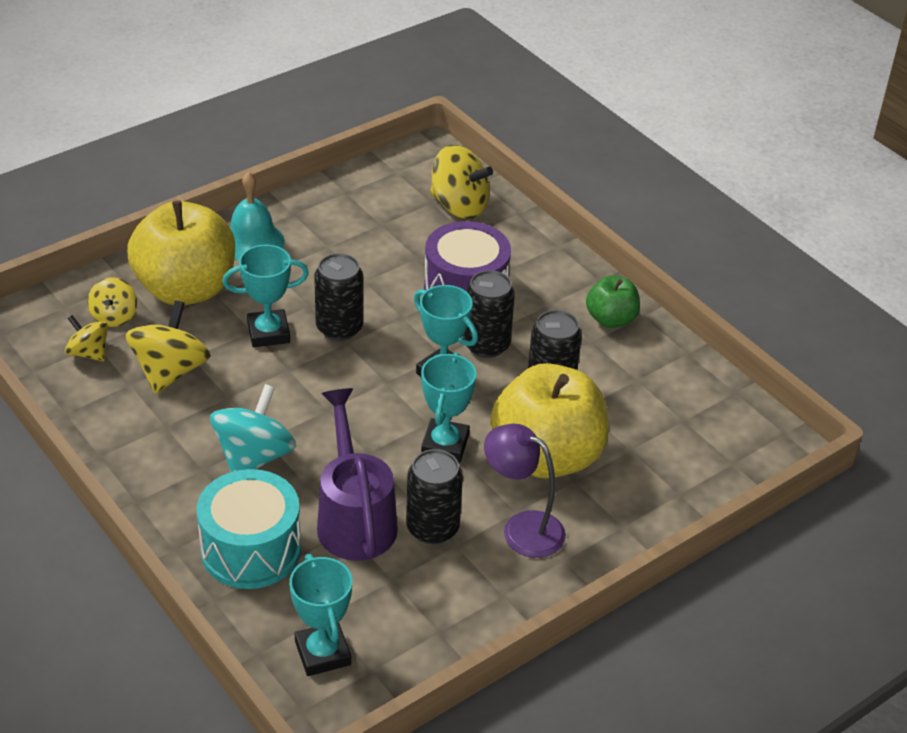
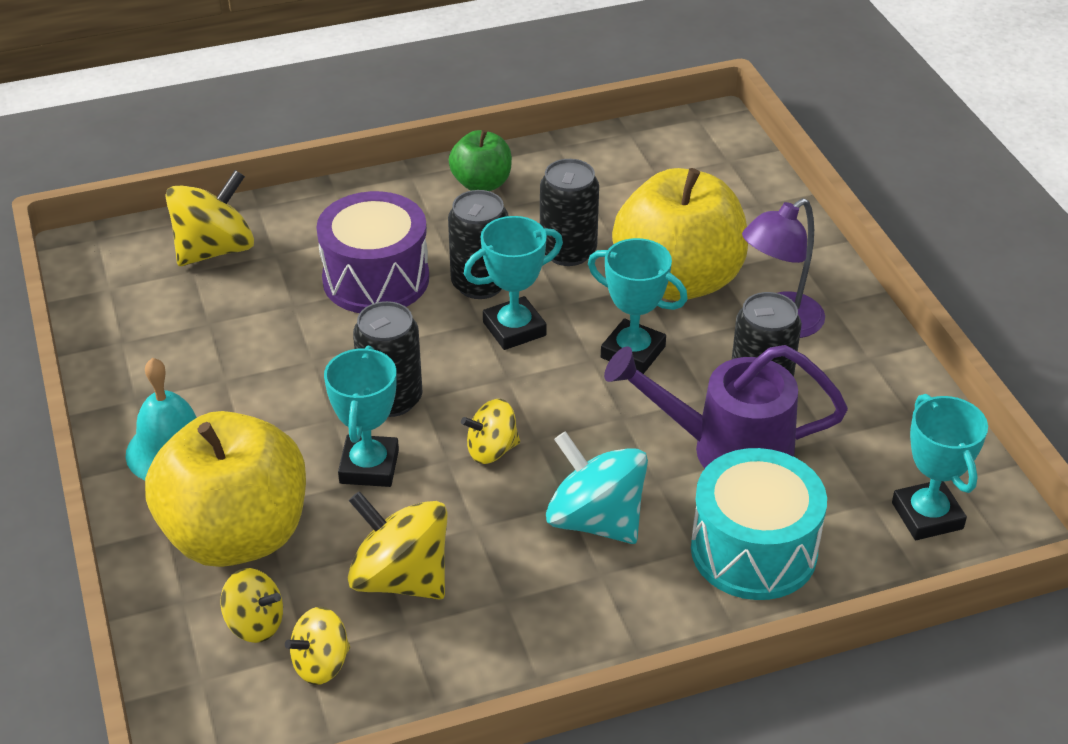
camera: 70 degrees left, 0 degrees up
turquoise trophy [289,554,353,676] -> turquoise trophy turned 75 degrees clockwise [892,394,988,540]
none -> yellow spinning top [461,399,520,464]

